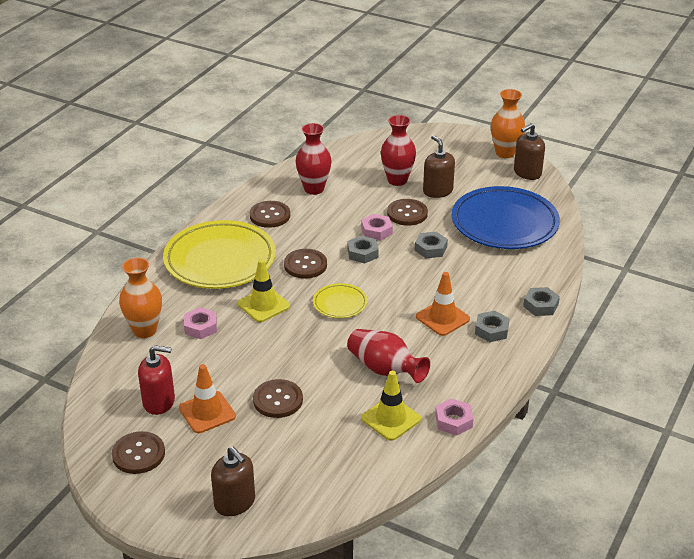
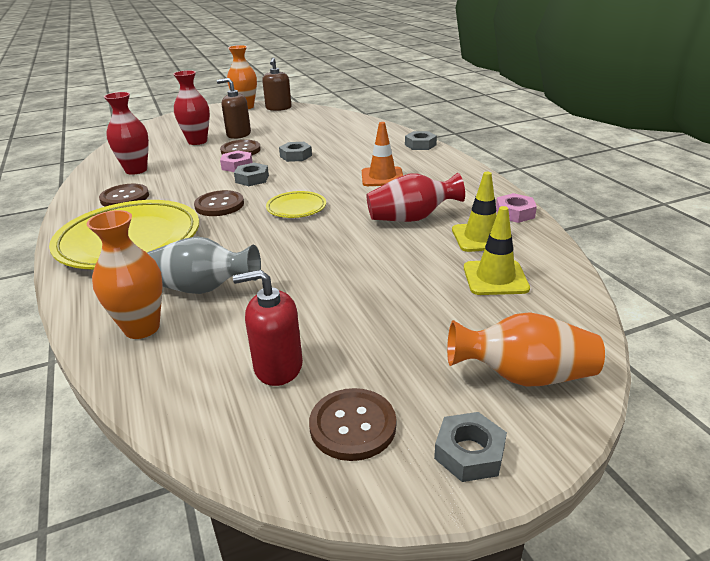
camera: 50 degrees left, 5 degrees down
red soap dispenser [138,345,175,415] -> red soap dispenser turned 135 degrees counterclockwise [233,270,303,386]
orange traffic cone [179,364,236,433] -> none
pink nut [184,307,217,339] -> grey vase [147,236,261,294]
brown soap dispenser [211,447,255,516] -> orange vase [447,312,605,387]
yellow traffic cone [238,259,290,322] -> yellow traffic cone moved to [464,206,530,295]
brown button [253,379,303,418] -> none
blue plate [452,186,560,249] -> none
grey nut [475,311,510,342] -> grey nut moved to [434,412,507,482]

